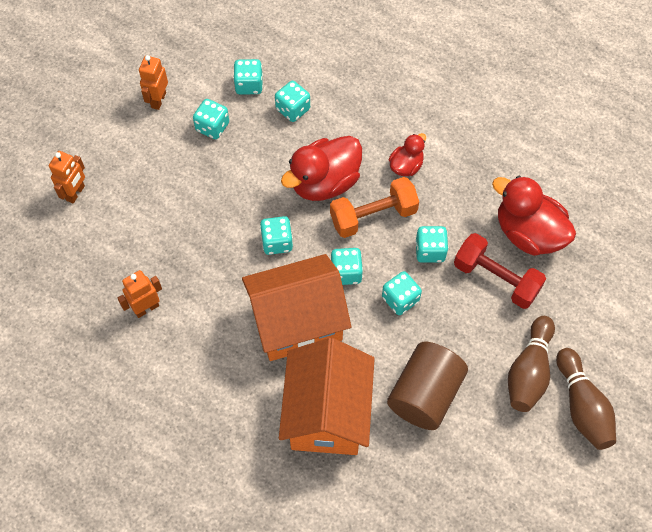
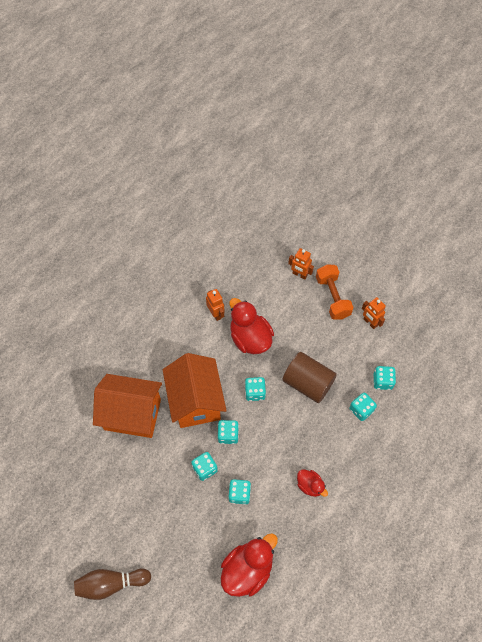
camera: 95 degrees right, 0 degrees up
orange robot [139,55,168,110] -> orange robot turned 150 degrees counterclockwise [362,297,386,329]
turquoise dice [193,99,229,139] -> none
red duck [281,136,362,201] -> red duck moved to [229,298,274,354]
orange dumbbell [330,177,419,238] -> orange dumbbell moved to [316,264,354,320]
brown cylinder [387,342,468,430] -> brown cylinder moved to [282,352,337,403]
red dumbbell [454,233,546,309] -> none
brown bowling pin [508,316,555,412] -> none

